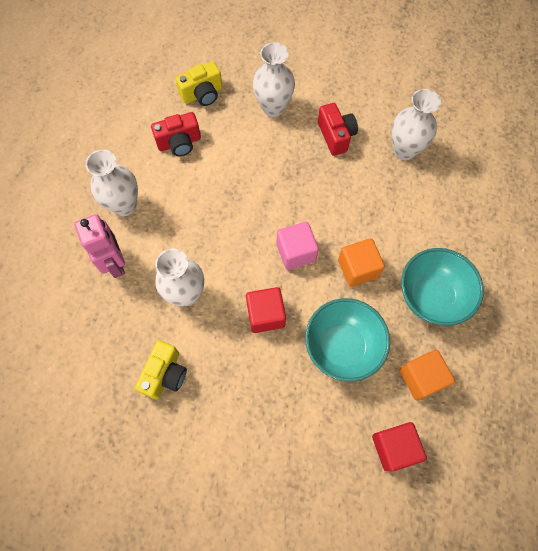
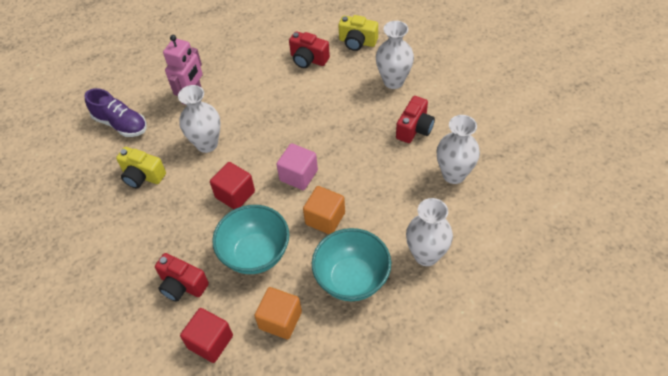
camera: 50 degrees right, 15 degrees down
white vase [85,149,138,216] -> white vase moved to [406,198,453,266]
yellow camera [135,341,187,399] -> yellow camera turned 45 degrees clockwise [116,147,166,188]
none -> purple shoe [85,88,147,137]
none -> red camera [155,253,209,302]

